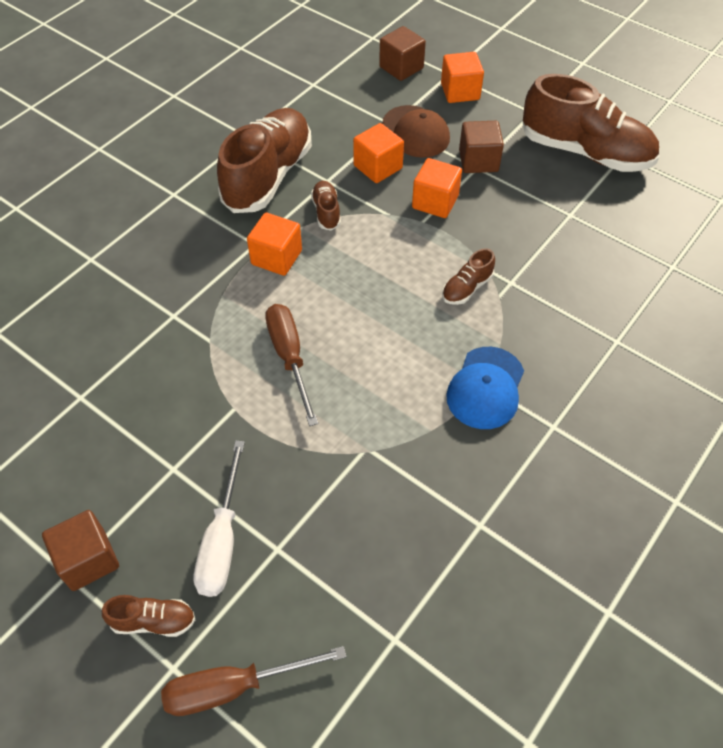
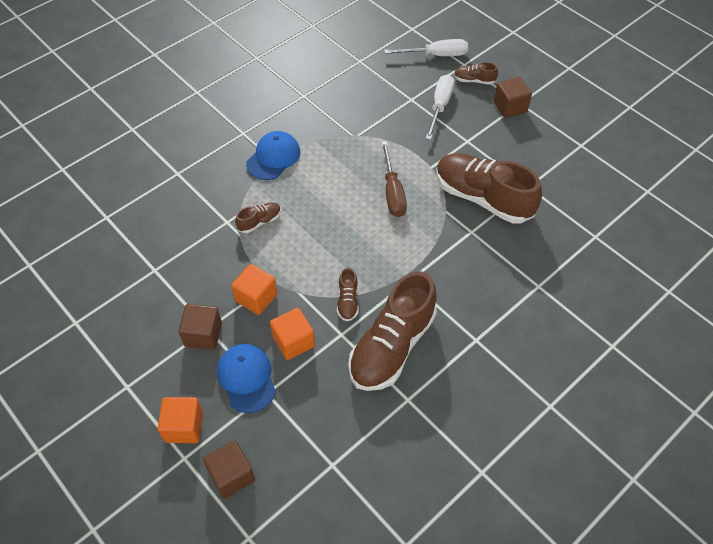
camera: 170 degrees left, 0 degrees up
brown screwdriver [161,646,347,716] -> white screwdriver [384,39,468,56]
orange cube [247,212,302,276] -> none
brown cap [383,105,450,158] -> blue cap [217,344,276,413]
brown shoe [522,74,659,172] -> brown shoe moved to [436,153,542,223]

